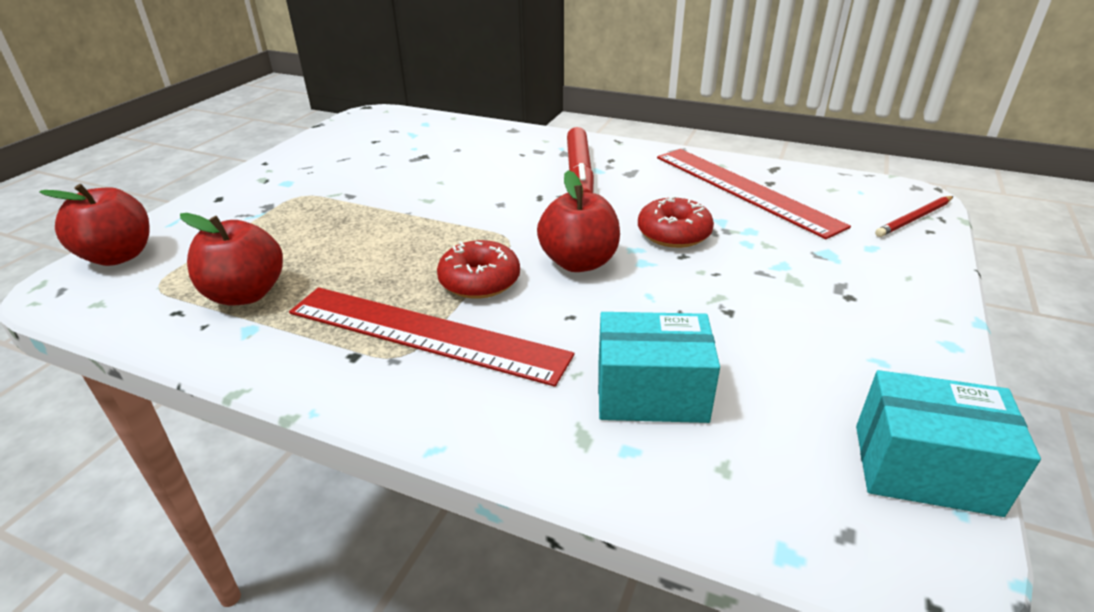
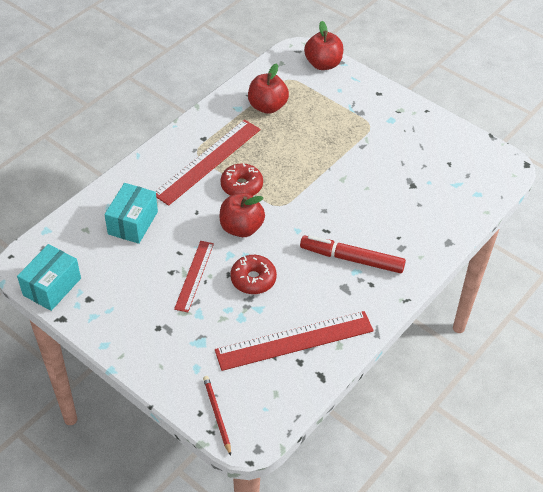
camera: 105 degrees right, 15 degrees up
none -> red ruler [174,241,214,312]

